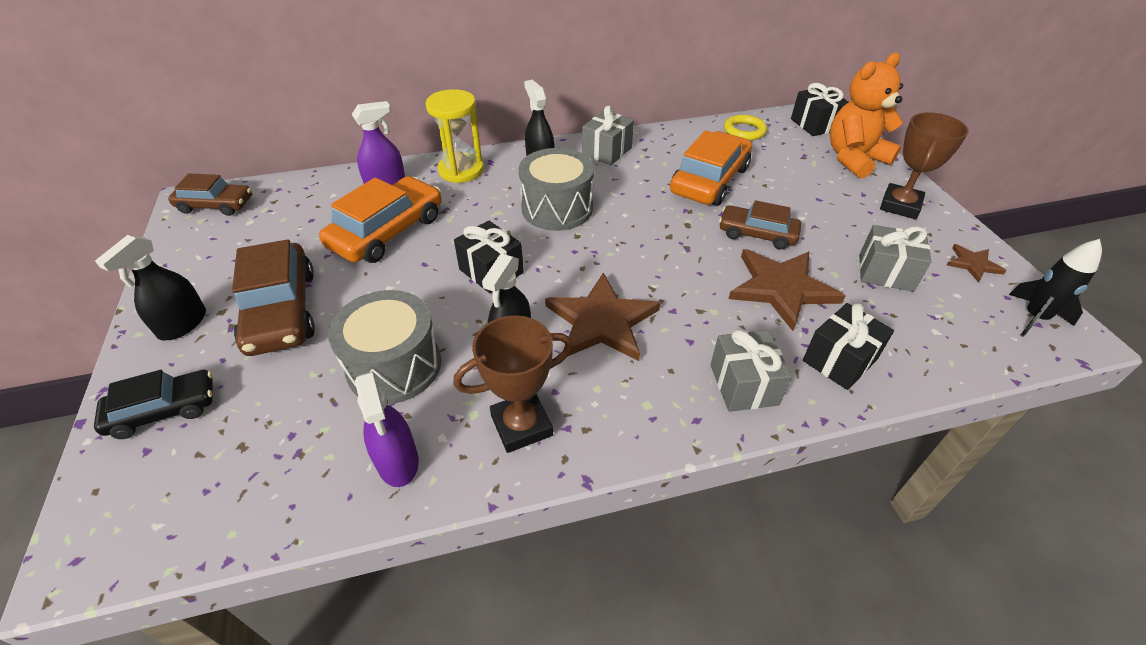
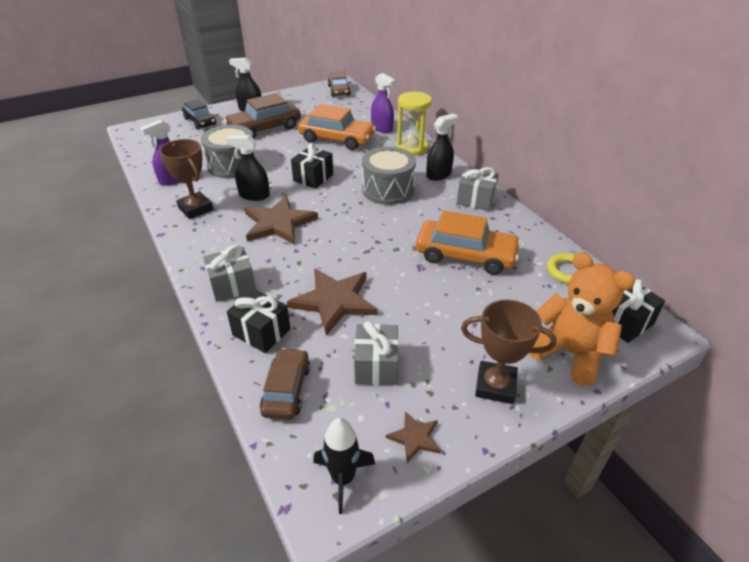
camera: 75 degrees right, 5 degrees down
brown car [719,200,801,250] -> brown car moved to [260,348,310,420]

